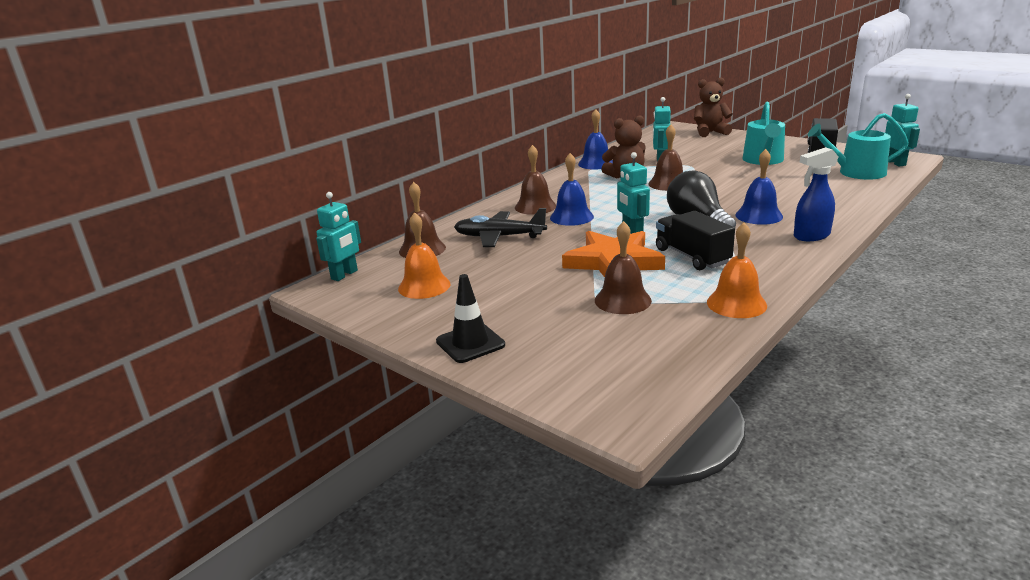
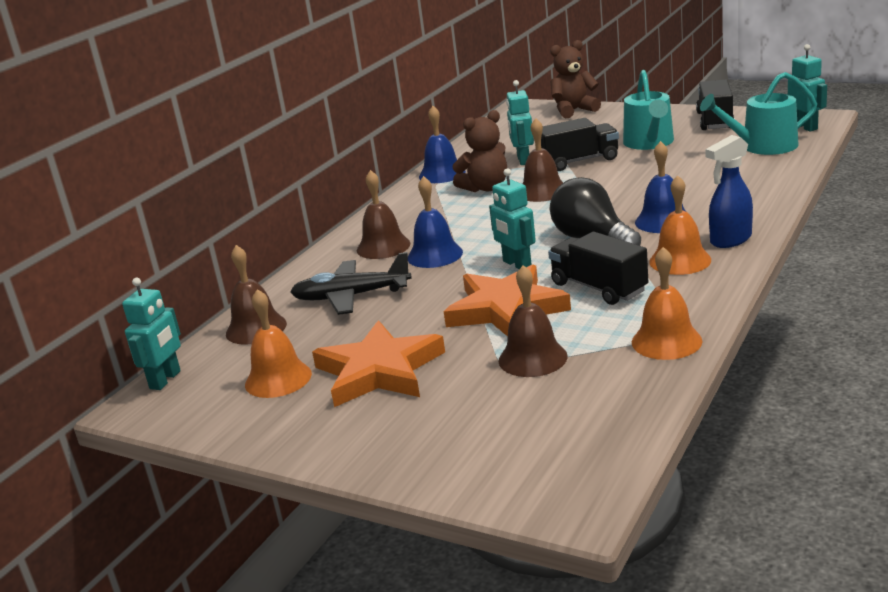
camera: 10 degrees left, 0 degrees up
black traffic cone [436,274,505,363] -> none
none -> orange star [312,320,445,407]
none -> black truck [541,118,619,171]
none -> orange bell [649,175,711,275]

